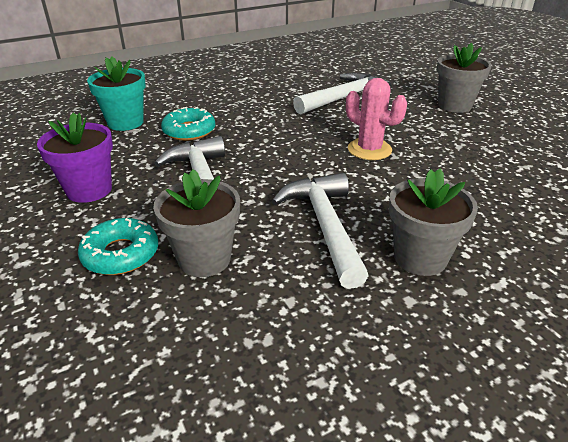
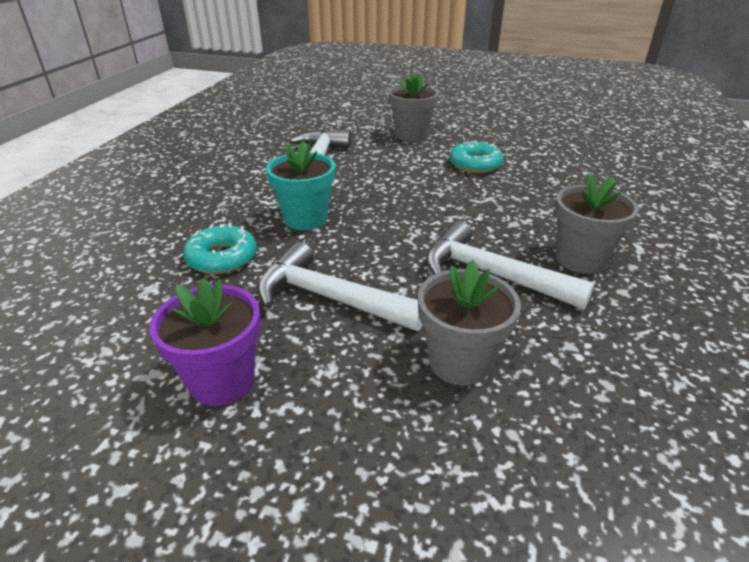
camera: 45 degrees left, 0 degrees up
turquoise donut [78,218,158,275] -> turquoise donut moved to [450,141,504,173]
turquoise flower pot [87,57,146,131] -> turquoise flower pot moved to [266,141,335,230]
pink cactus [346,78,407,160] -> none

